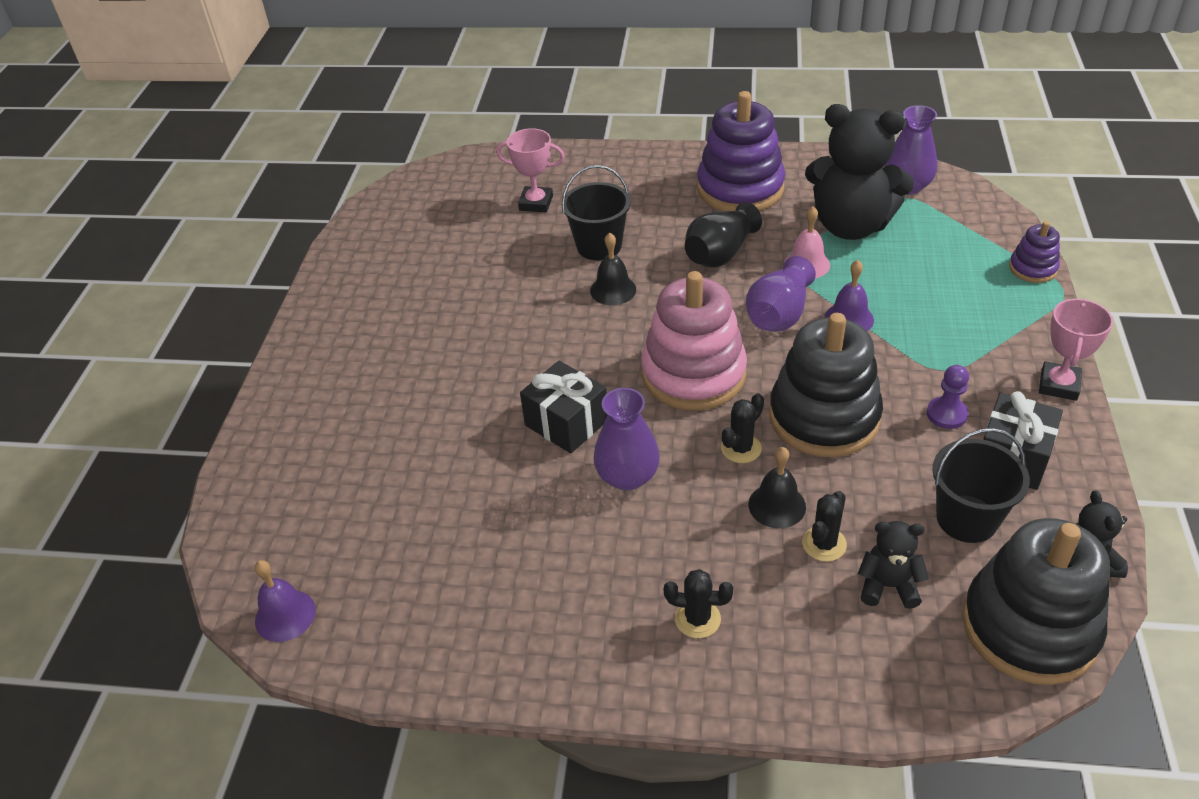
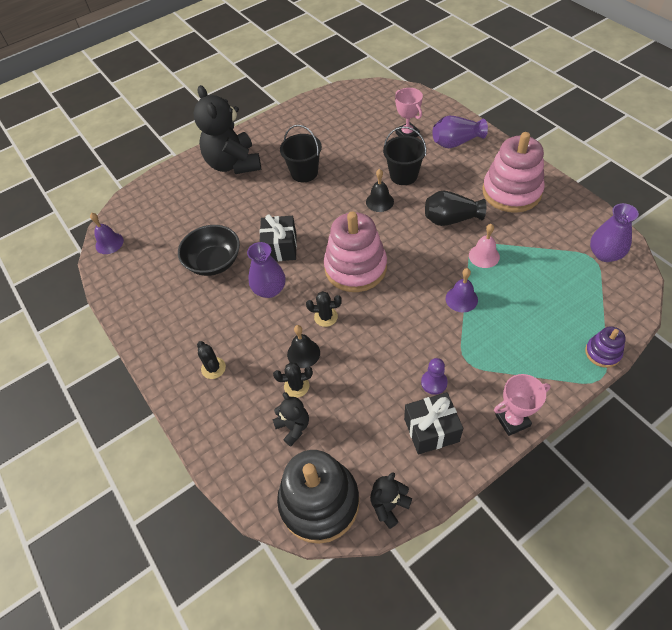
camera: 50 degrees right, 10 degrees up
purple stacking toy [697,91,785,211] -> pink stacking toy [483,132,545,213]
purple vase [746,256,816,332] -> purple vase moved to [432,116,488,148]
black stacking toy [769,313,883,457] -> none
black teddy bear [805,104,914,240] -> black teddy bear moved to [193,85,261,174]
black bucket [932,428,1030,543] -> black bucket moved to [280,125,322,182]
none -> black bowl [178,225,240,276]

